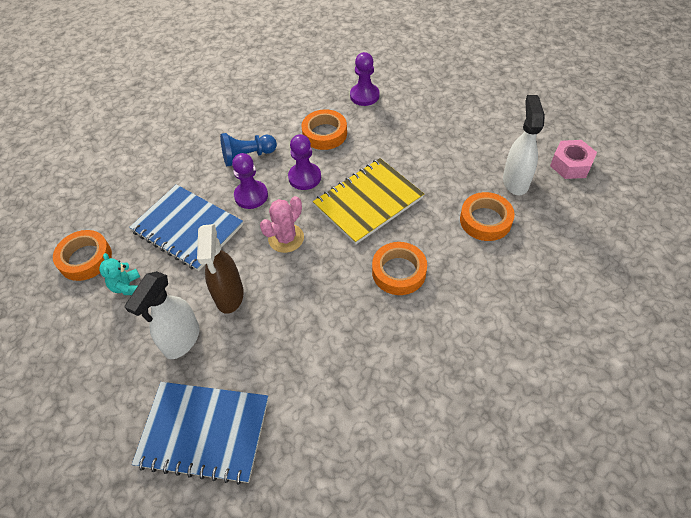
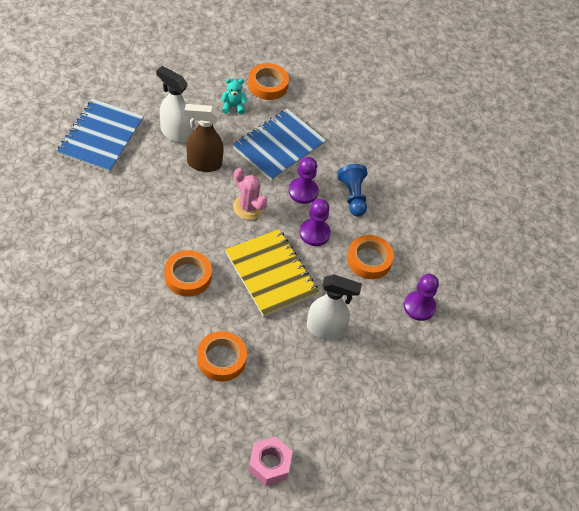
camera: 90 degrees right, 0 degrees up
white spray bottle [503,95,545,195] -> white spray bottle moved to [307,274,362,340]

